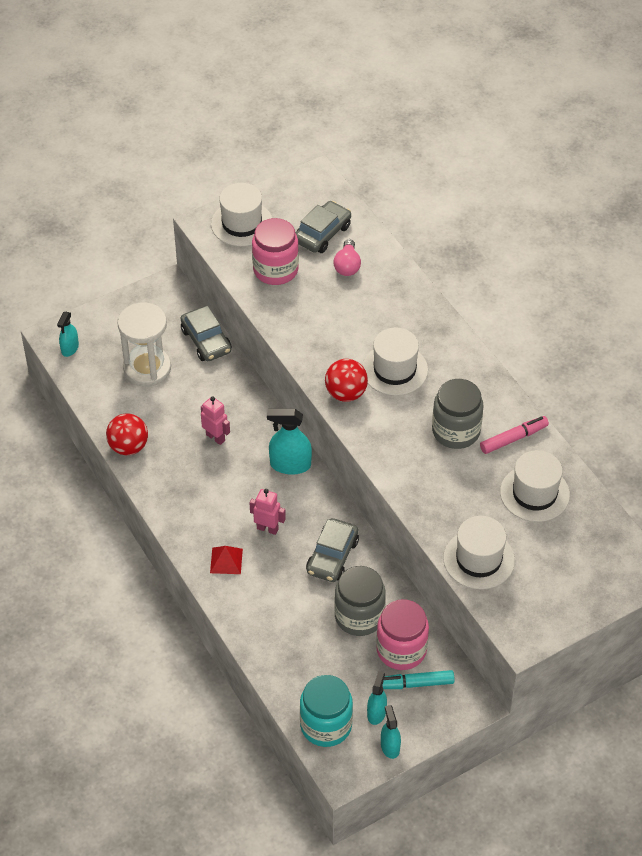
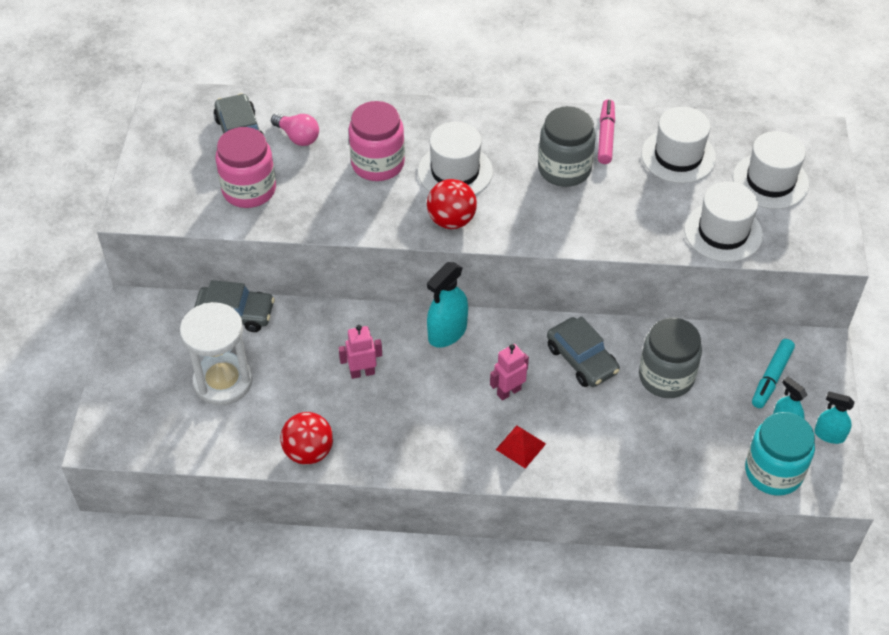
camera: 55 degrees left, 0 degrees up
turquoise spray bottle [57,312,79,357] -> none
white hat [211,183,272,246] -> white hat moved to [733,131,809,209]
pink jar [376,599,429,670] -> pink jar moved to [349,101,405,181]

